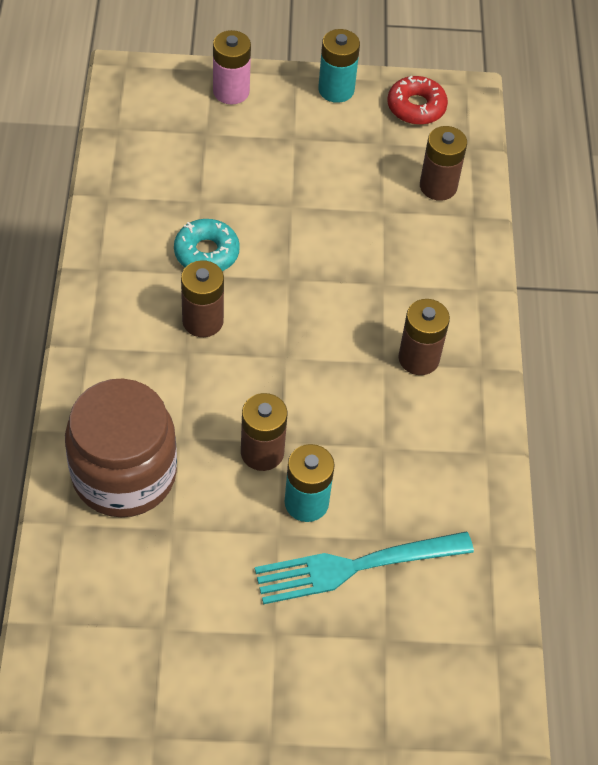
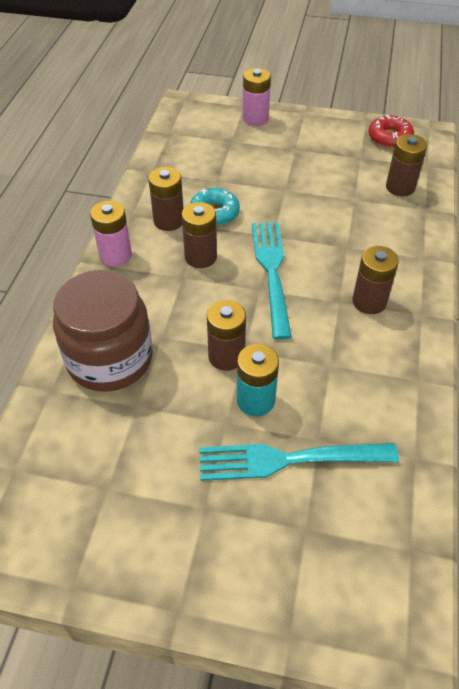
camera: 15 degrees right, 5 degrees down
turquoise battery [318,29,360,103] -> none
none -> pink battery [90,200,132,267]
none -> brown battery [149,167,184,231]
none -> turquoise fork [252,222,292,340]

